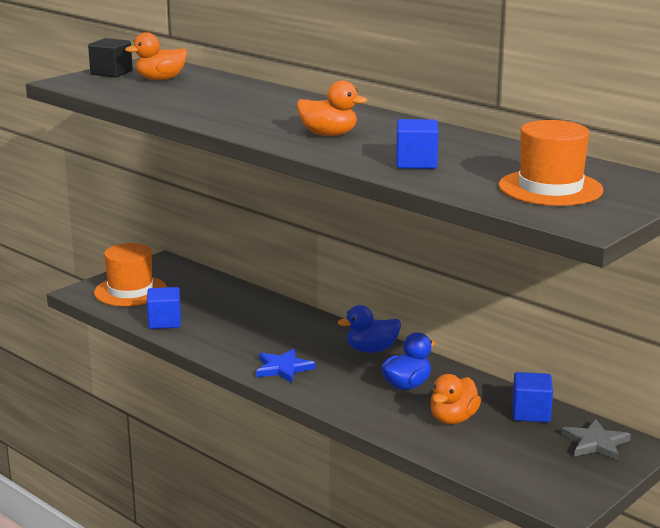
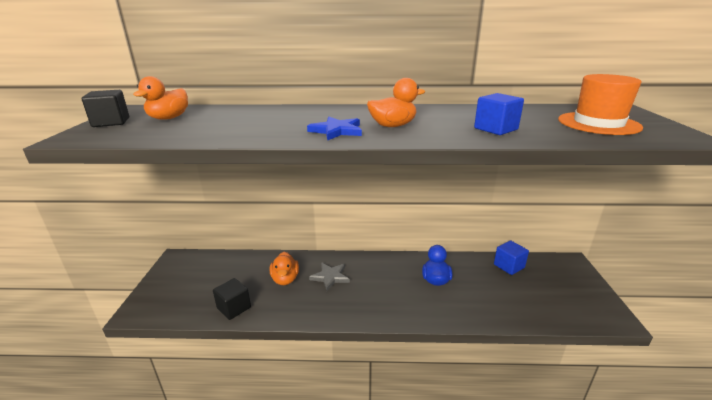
camera: 40 degrees left, 5 degrees up
orange hat [94,243,167,306] -> none
blue cube [147,287,181,329] -> black cube [213,278,251,320]
blue star [256,349,316,383] -> blue star moved to [307,117,362,141]
blue duck [338,305,401,353] -> none
orange duck [430,374,481,424] -> orange duck moved to [270,252,299,285]
grey star [561,419,631,460] -> grey star moved to [309,263,350,291]

